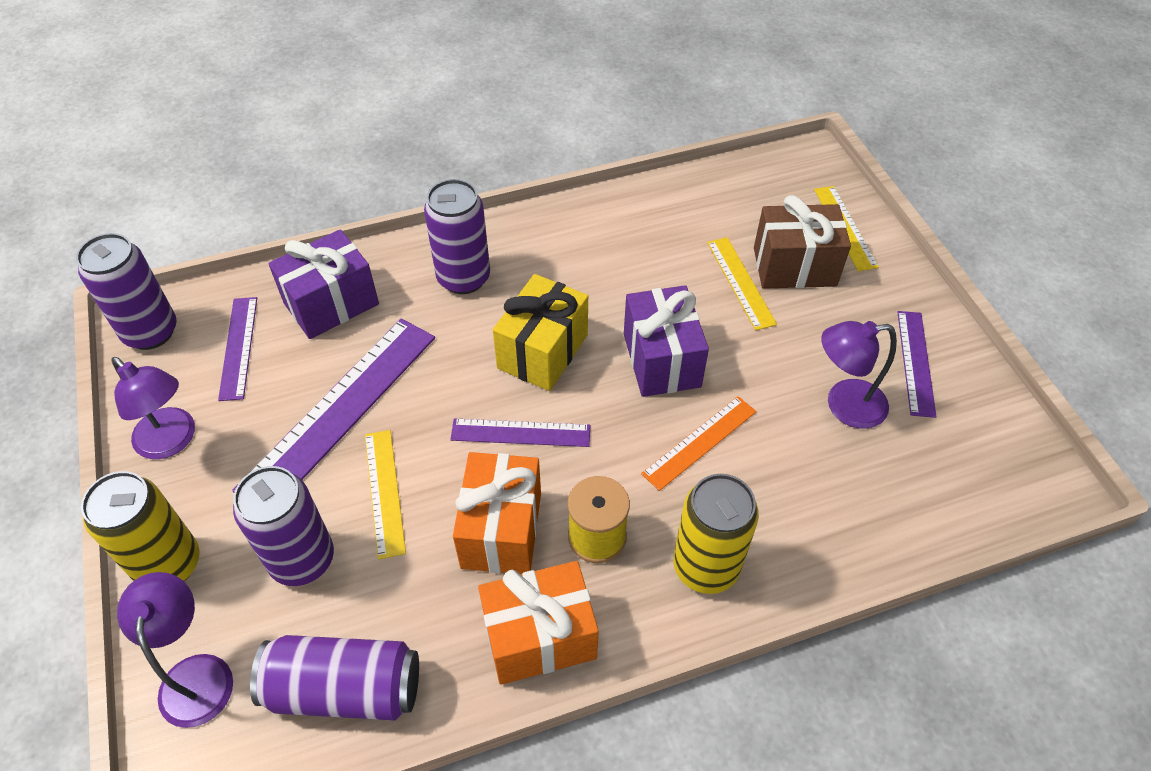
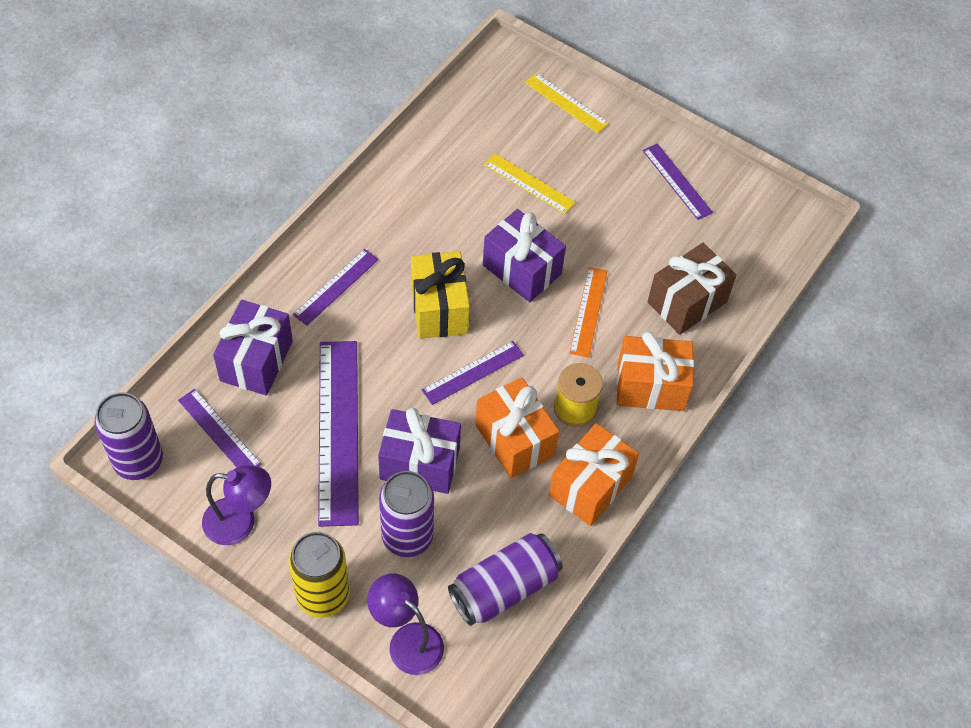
camera: 40 degrees left, 5 degrees up
yellow ruler [365,430,406,559] -> purple gift [378,408,461,494]
purple can [424,179,490,294] -> purple ruler [293,249,379,326]
yellow can [673,474,759,594] -> orange gift [616,331,694,411]
brown gift [754,195,851,289] -> brown gift moved to [647,243,736,335]
purple lamp [821,321,897,429] -> none

